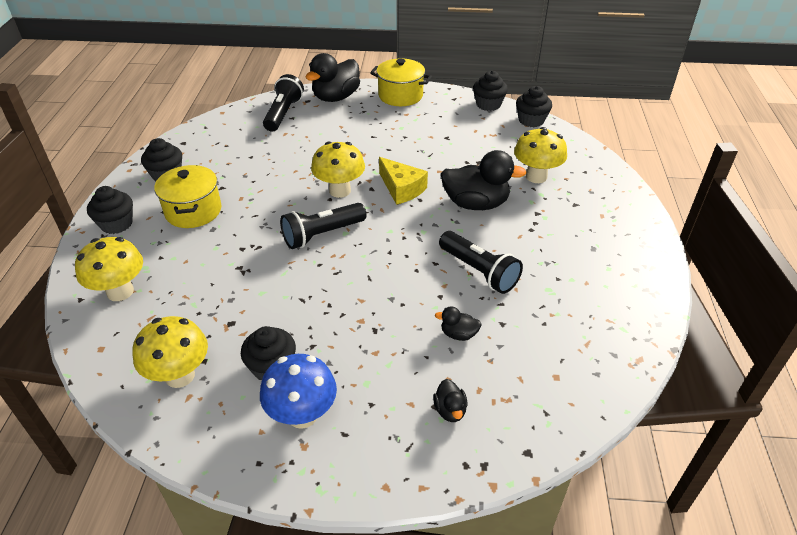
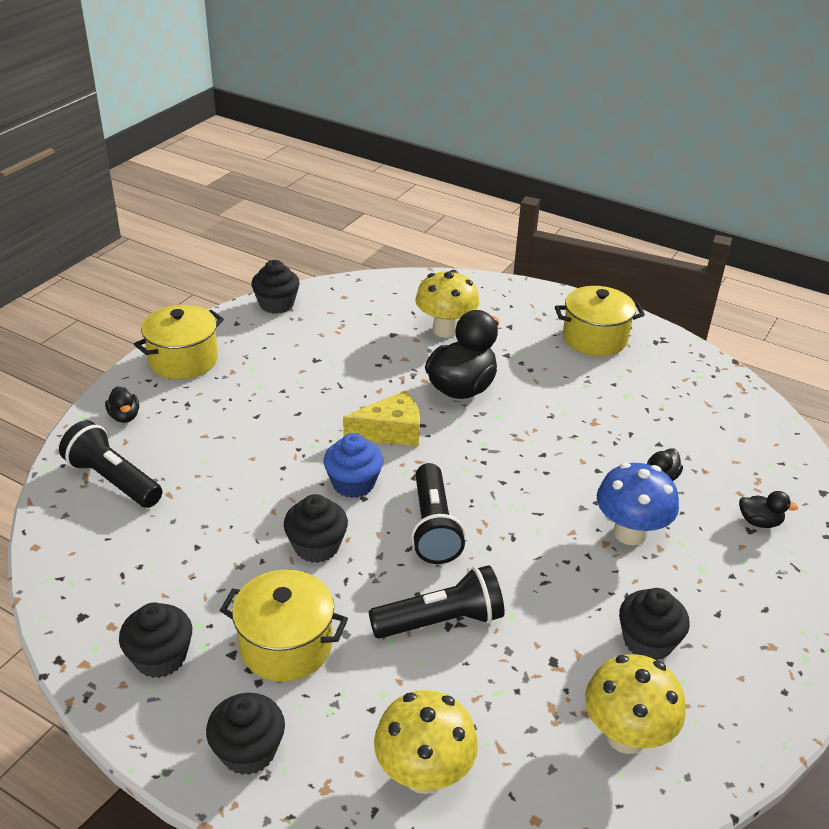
camera: 65 degrees left, 5 degrees down
blue mushroom [260,354,337,429] -> blue mushroom moved to [597,463,679,545]
black duck [305,53,360,102] -> black duck [105,387,139,423], size x0.46
yellow mushroom [311,141,365,198] -> blue cupcake [324,433,383,498]
black flashlight [439,231,523,294] -> black flashlight moved to [369,565,505,639]
black cupcake [516,86,552,127] -> black cupcake moved to [284,494,348,563]
none -> yellow pot [555,286,645,356]

